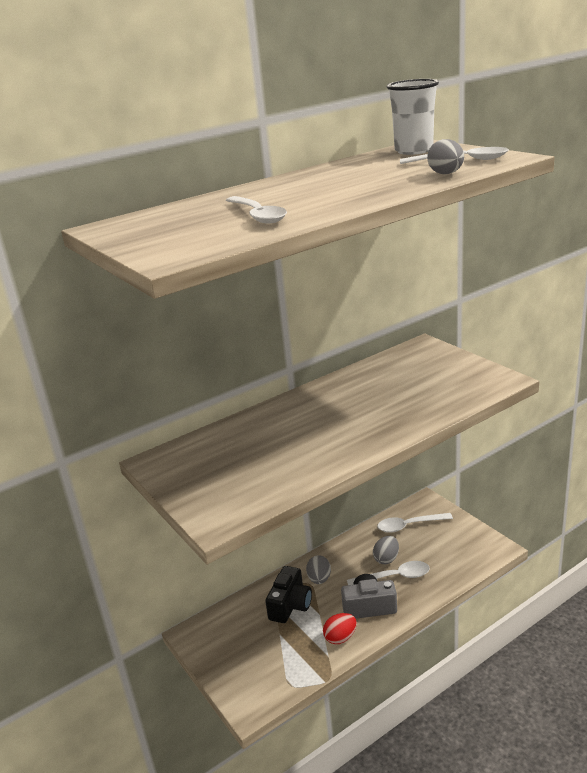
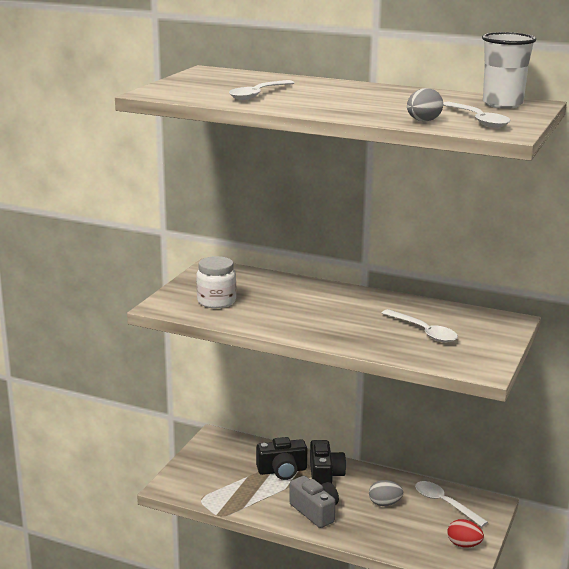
camera: 55 degrees right, 5 degrees down
grey egg [306,555,331,584] -> black camera [310,440,346,484]
red egg [323,613,357,644] -> red egg moved to [447,519,484,548]
white spoon [347,561,430,585] -> white spoon moved to [382,309,458,343]
none -> white jar [196,256,236,308]

